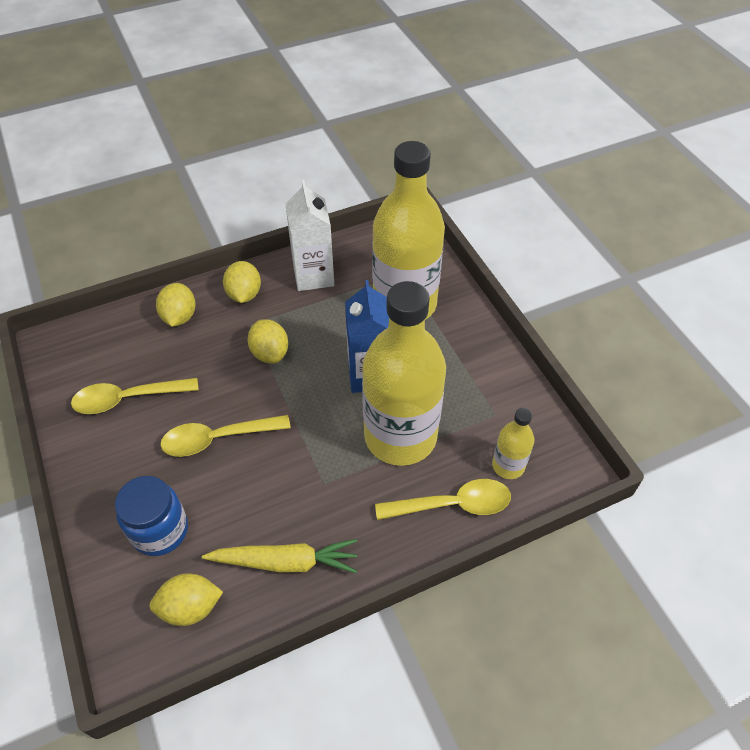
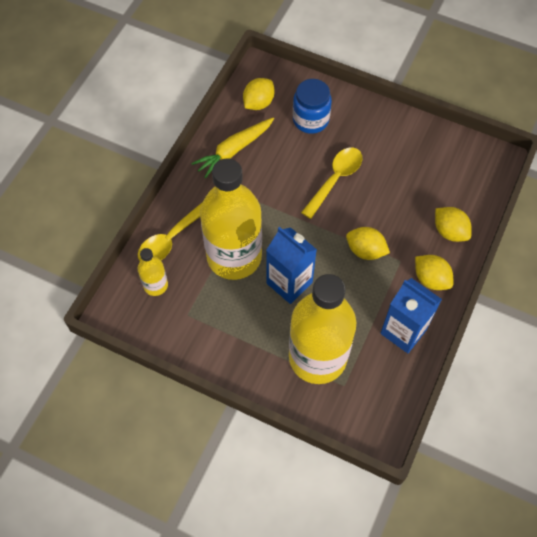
camera: 140 degrees right, 10 degrees up
yellow spoon [71,378,199,414] -> none
white carton [285,180,334,291] -> blue carton [380,278,442,353]

